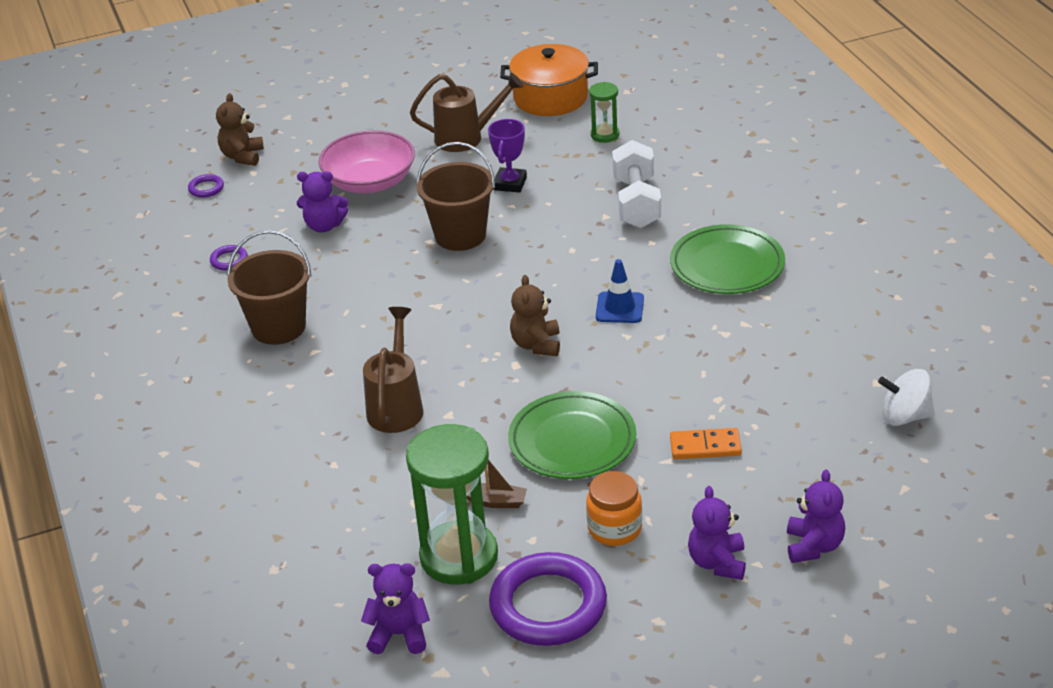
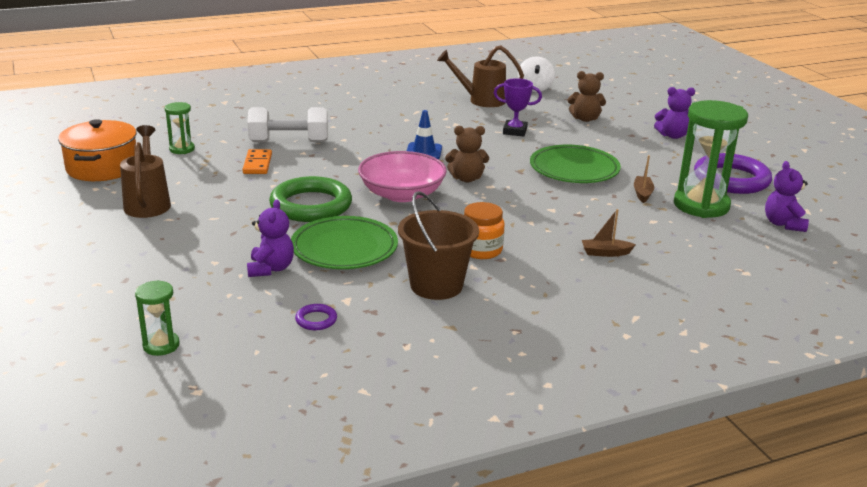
camera: 95 degrees left, 10 degrees down
purple ring [188,174,224,198] -> green hourglass [135,280,180,356]
brown teddy bear [216,93,264,166] -> brown teddy bear moved to [568,71,606,122]
pink bowl [319,130,415,193] -> pink bowl moved to [358,151,447,202]
brown watering can [363,307,423,433] -> brown watering can moved to [437,46,524,107]
brown bucket [416,142,495,251] -> green ring [269,176,352,222]
purple trophy [488,119,527,193] -> purple trophy moved to [494,78,542,137]
orange jar [586,471,642,546] -> orange jar moved to [464,202,505,259]
green plate [670,224,785,294] -> green plate moved to [291,216,398,269]
orange domino [670,428,742,459] -> orange domino moved to [242,149,272,174]
purple teddy bear [787,469,845,563] -> none
none -> brown boat [582,209,636,257]

